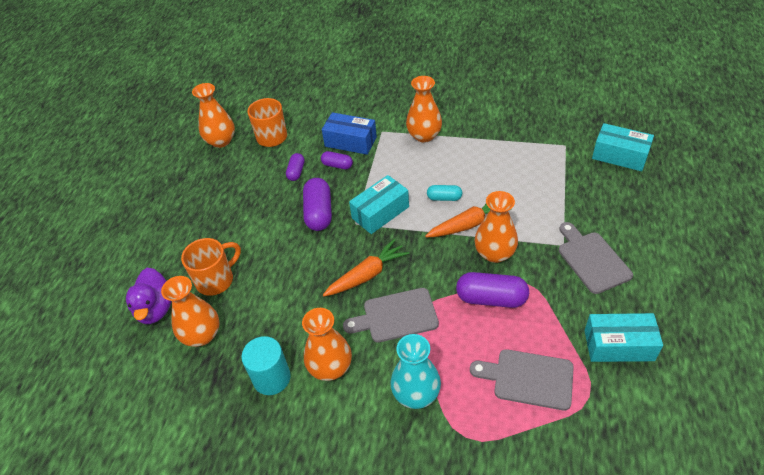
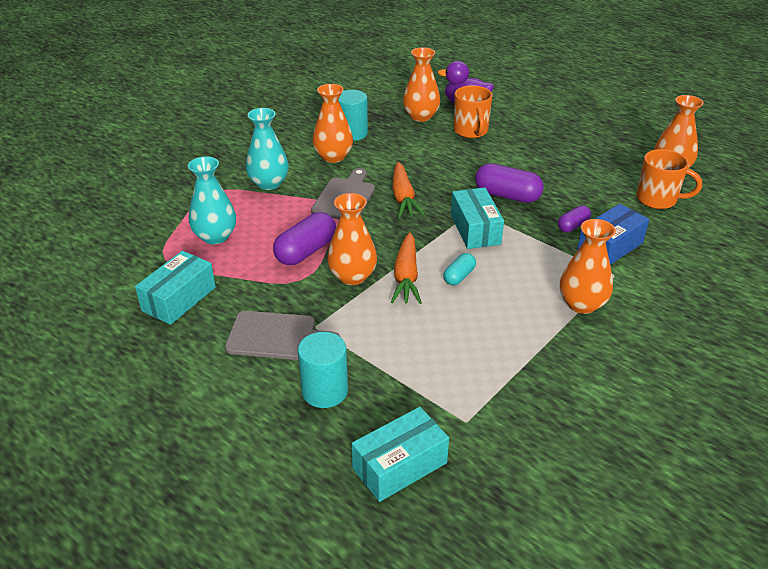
camera: 115 degrees right, 10 degrees down
purple capsule [286,153,305,181] -> none
grey cutting board [470,349,574,410] -> turquoise vase [188,156,236,245]
none -> turquoise cylinder [298,332,348,408]

